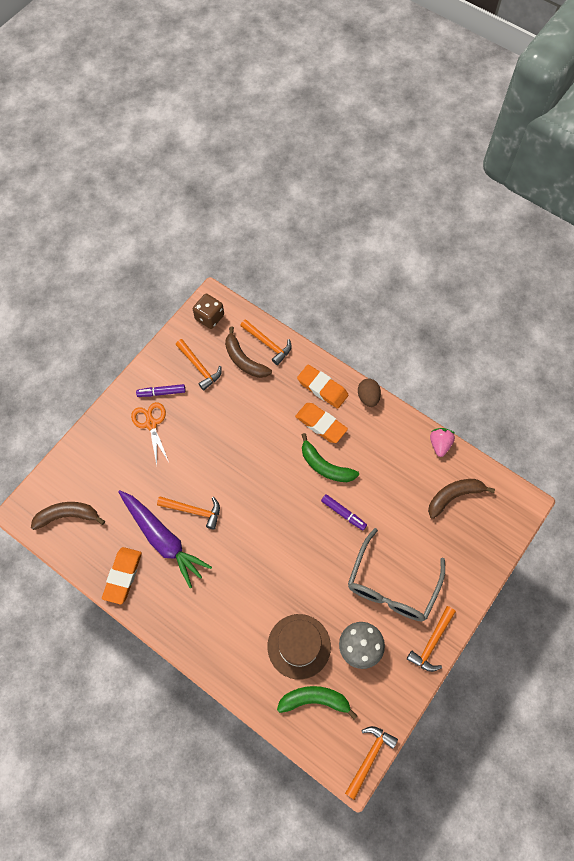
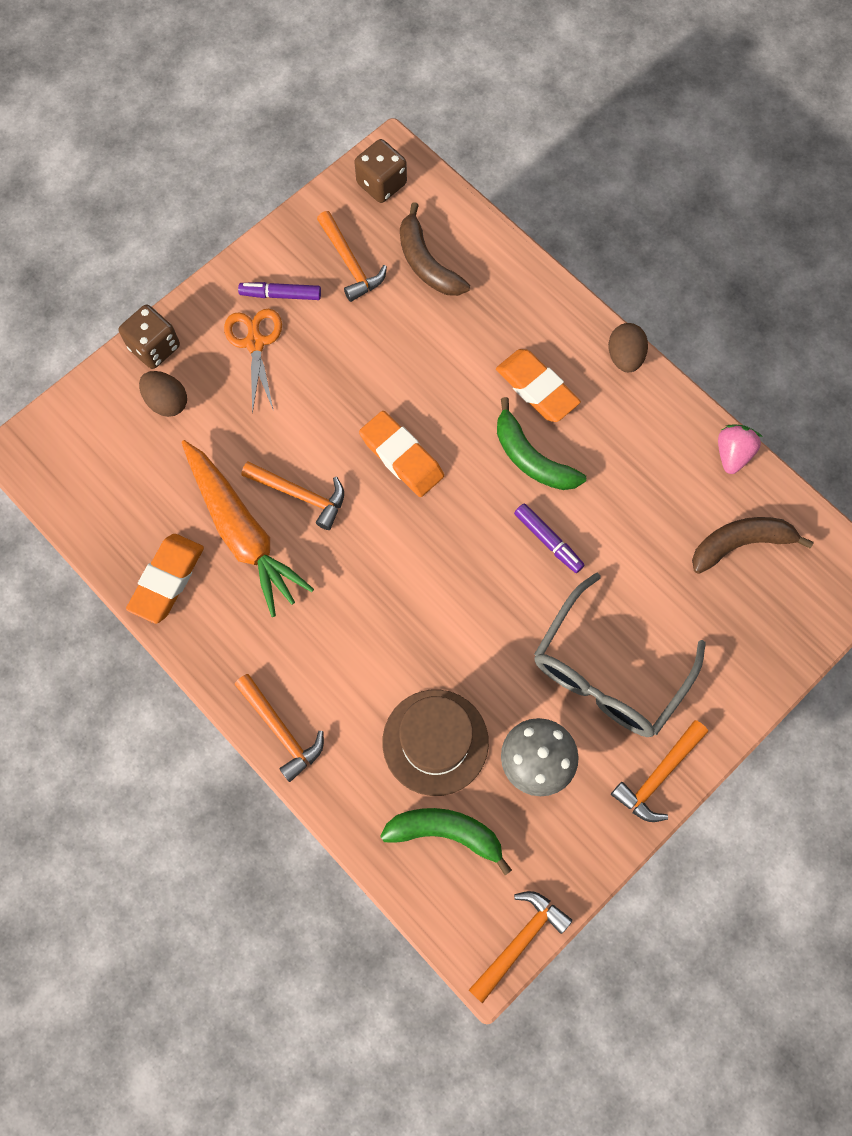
camera: 10 degrees right, 5 degrees up
brown banana [31,502,105,530] -> none
purple carrot [118,490,212,588] -> orange carrot [181,440,314,617]
orange hammer [240,319,292,365] -> orange hammer moved to [235,674,324,782]
orange eraser [297,365,348,409] -> orange eraser moved to [359,411,444,497]
none -> brown dice [119,305,180,369]
none -> brown egg [139,371,187,417]

